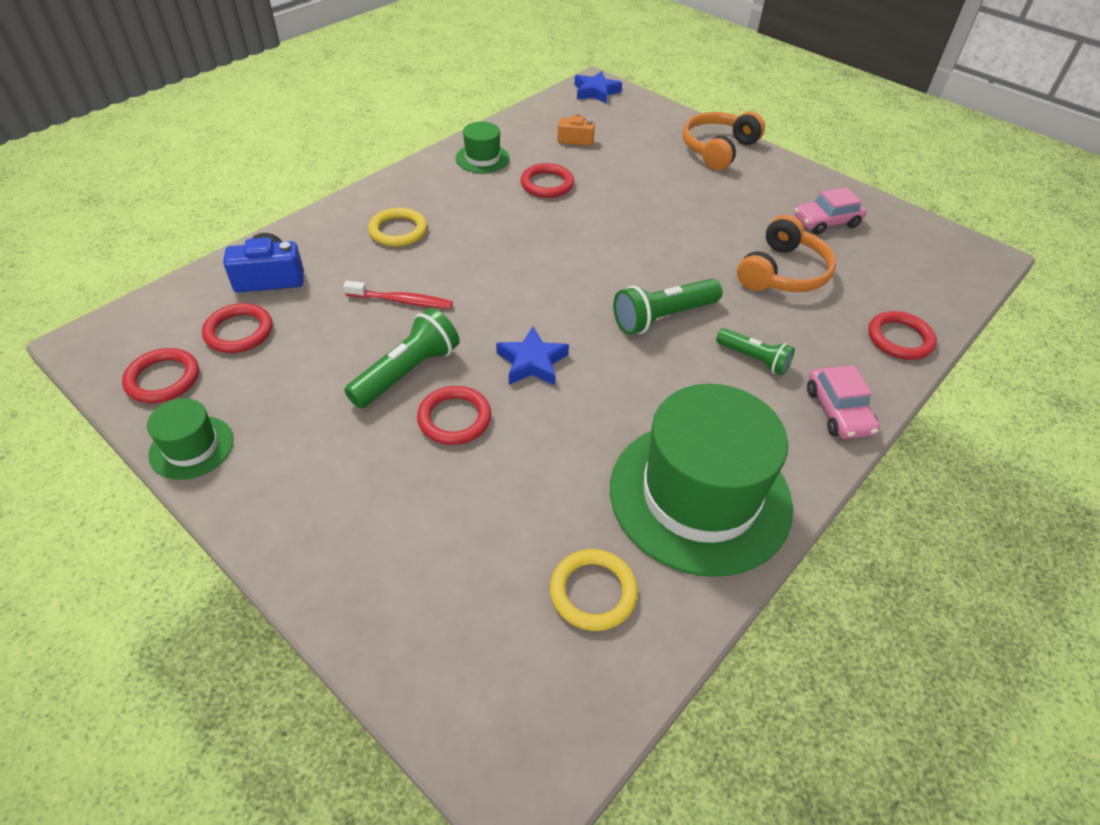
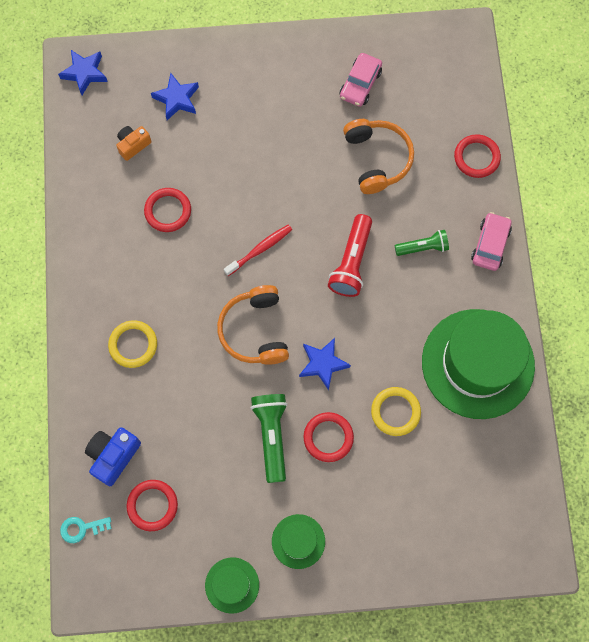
camera: 45 degrees left, 25 degrees up
red ring [122,348,199,403] -> none
red toothbrush [343,281,453,309] -> red toothbrush moved to [224,225,292,276]
green hat [456,122,510,173] -> green hat moved to [272,514,325,569]
yellow ring [550,549,638,631] -> yellow ring moved to [371,387,421,436]
green flashlight [613,279,722,335] -> red flashlight [328,214,372,297]
orange headphones [683,111,765,170] -> orange headphones moved to [217,285,289,365]
pink car [807,365,880,439] -> pink car turned 105 degrees counterclockwise [471,212,512,271]
none -> turquoise key [60,517,111,543]
none -> blue star [151,73,199,120]

